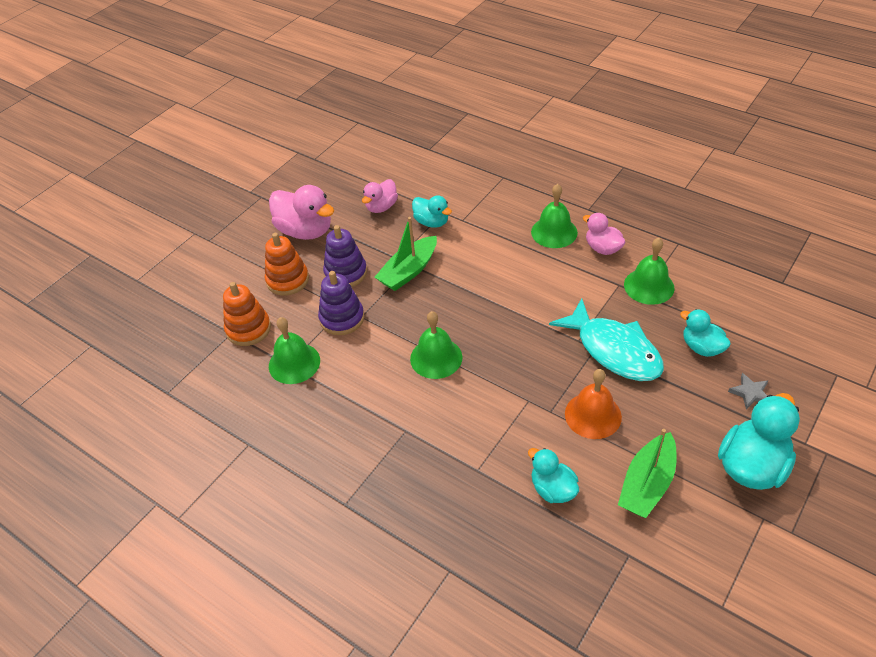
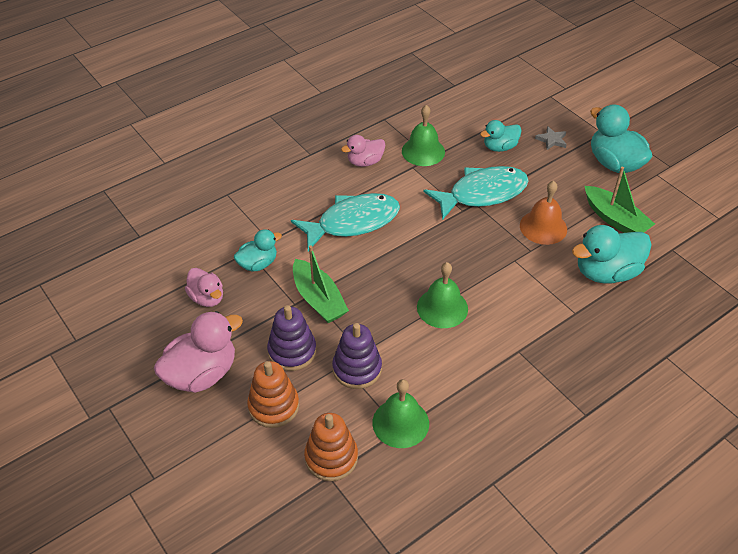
camera: 75 degrees left, 0 degrees up
turquoise duck [528,448,579,503] -> turquoise duck [572,225,651,284], size x1.67
green bell [531,184,578,248] -> none
none -> turquoise fish [291,193,400,251]

